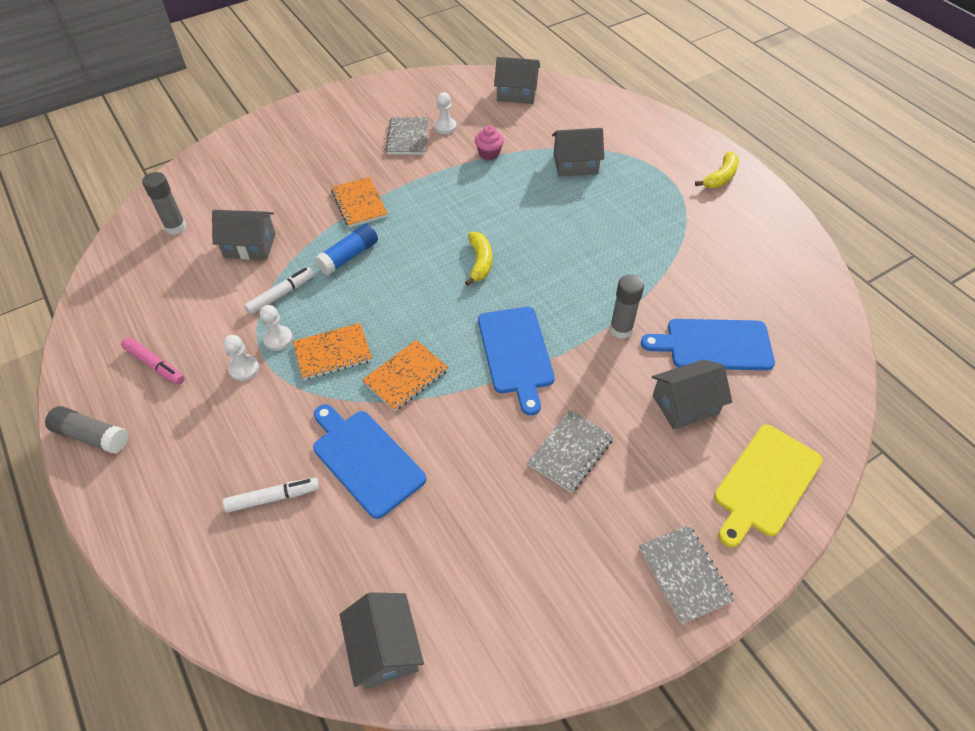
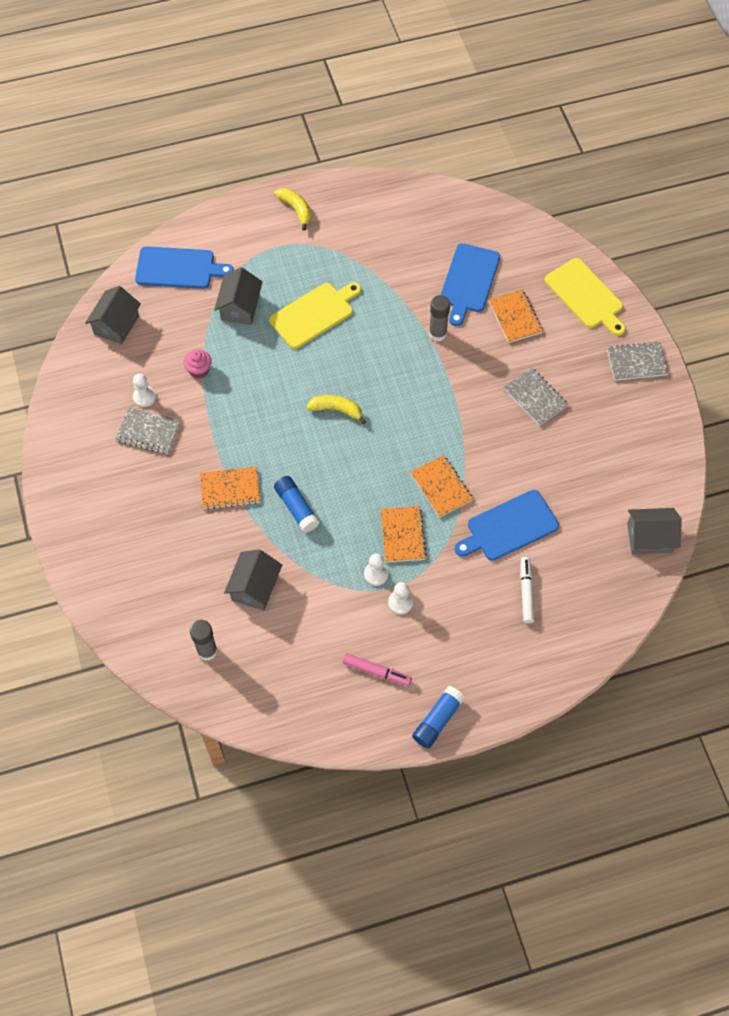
camera: 75 degrees left, 10 degrees up
grey glue stick [45,406,128,454] -> blue glue stick [412,686,465,748]
pink marker [121,337,185,385] -> pink marker turned 60 degrees clockwise [343,653,412,686]
white marker [244,267,315,315] -> none
blue cutting board [478,307,555,415] -> blue cutting board moved to [135,246,234,289]
grey house [652,360,732,430] -> orange notebook [489,290,543,343]
none -> yellow cutting board [269,282,361,349]

